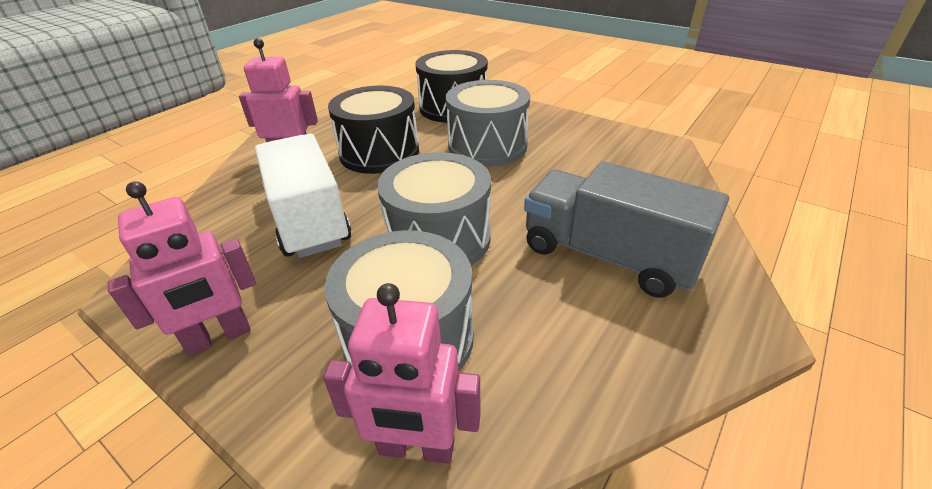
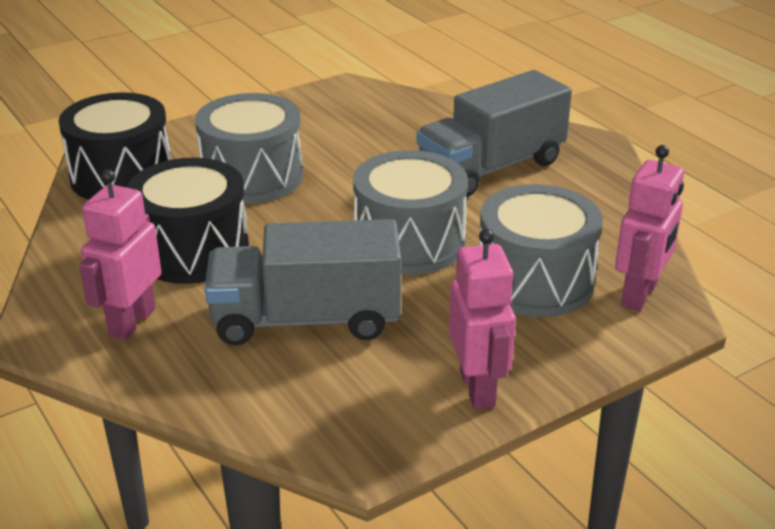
camera: 70 degrees left, 5 degrees down
white truck [255,134,351,258] -> grey truck [205,219,401,345]

